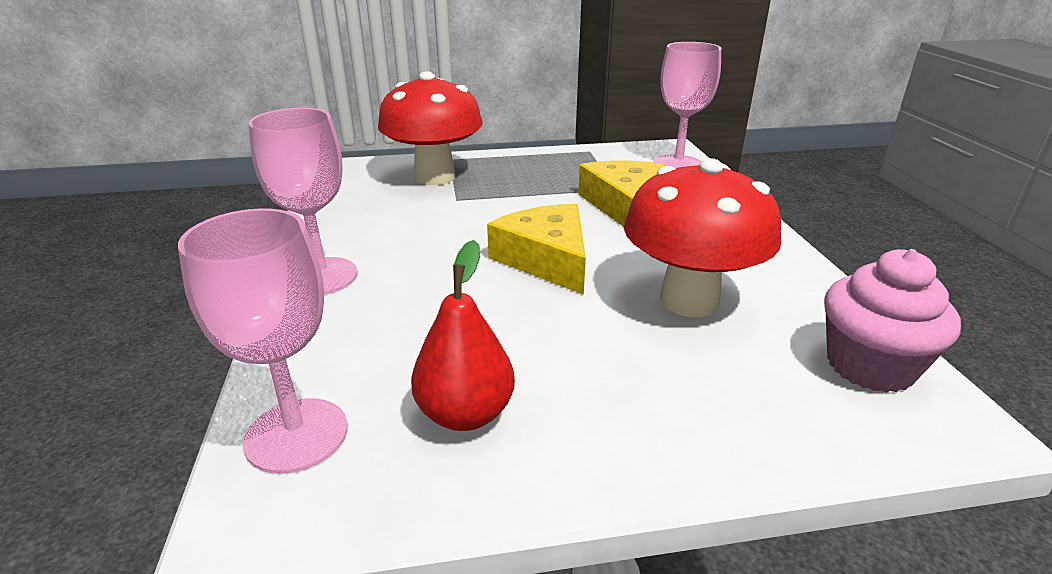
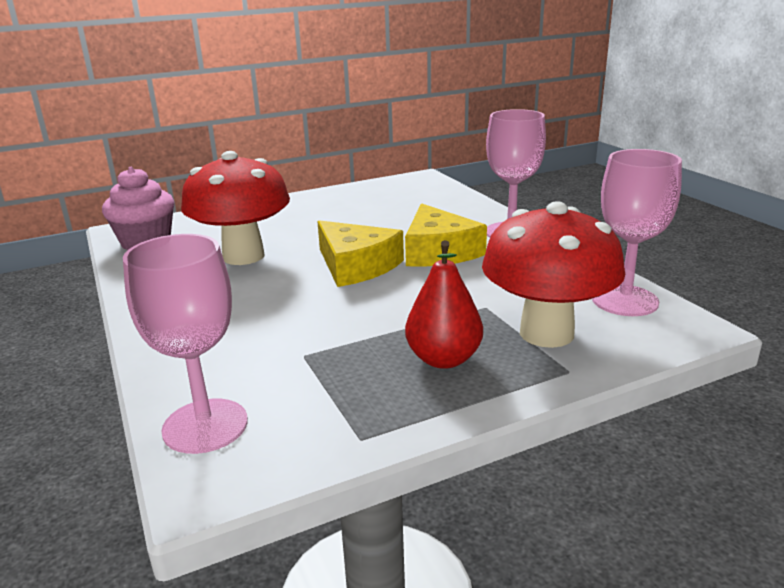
camera: 165 degrees right, 5 degrees down
pink goblet [178,209,348,474] -> pink goblet moved to [592,149,682,316]
red pear [411,240,515,431] -> red pear moved to [405,240,483,369]
yellow cheese [578,160,666,227] -> yellow cheese moved to [405,203,487,267]

